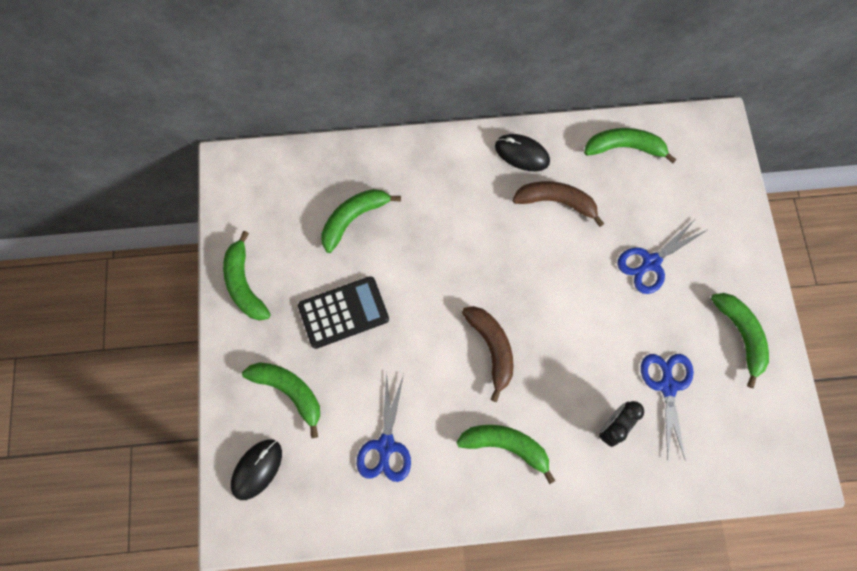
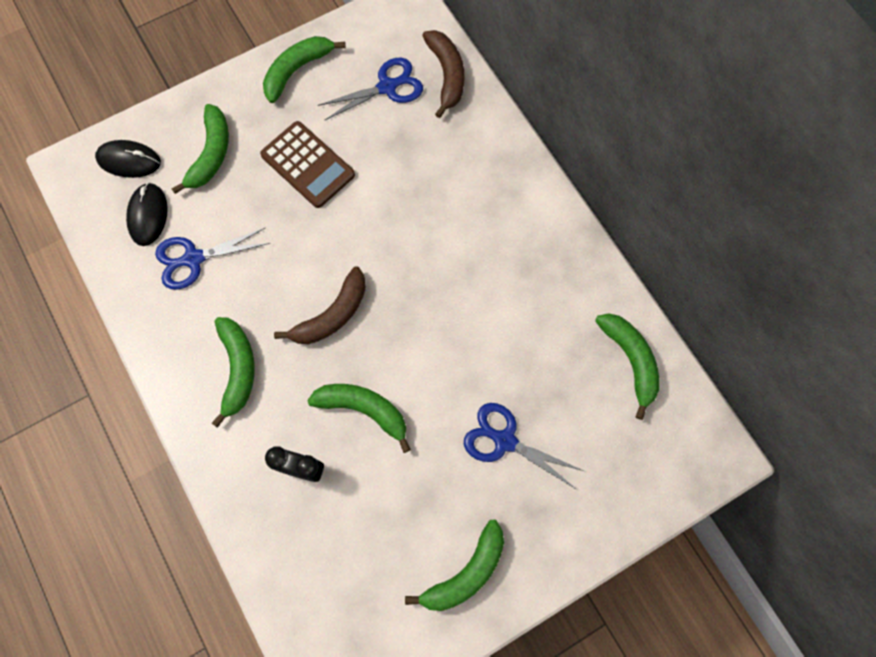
camera: 65 degrees right, 0 degrees up
black calculator [298,276,389,349] -> brown calculator [260,121,355,208]
green banana [321,189,401,253] -> green banana moved to [307,384,411,453]
black mouse [495,134,550,171] -> black mouse moved to [126,183,168,246]
brown banana [512,181,604,227] -> brown banana moved to [422,30,464,118]
blue scissors [641,354,694,461] -> blue scissors moved to [317,58,423,120]

